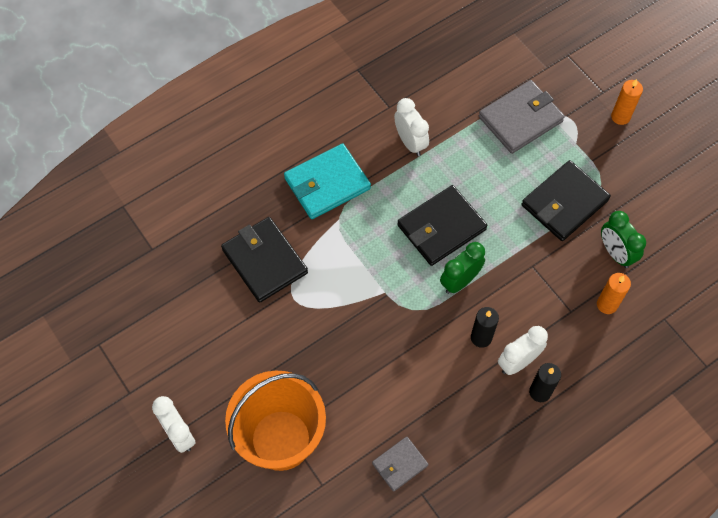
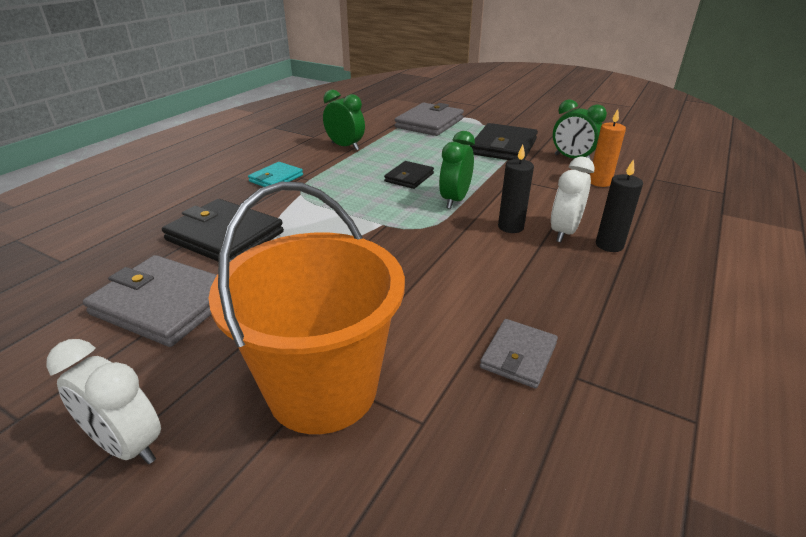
camera: 25 degrees left, 30 degrees down
turquoise wallet [284,143,371,219] -> turquoise wallet [248,162,303,187], size x0.57
white clock [394,98,429,156] -> green clock [323,90,365,150]
black wallet [397,185,487,266] -> black wallet [384,161,434,189], size x0.57
orange candle [611,79,643,125] -> none
none -> grey wallet [83,255,217,347]

